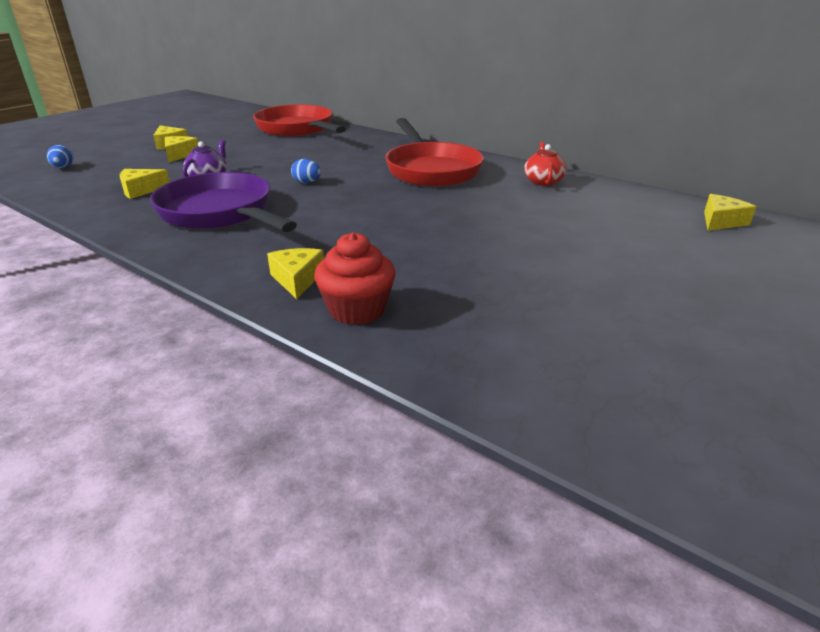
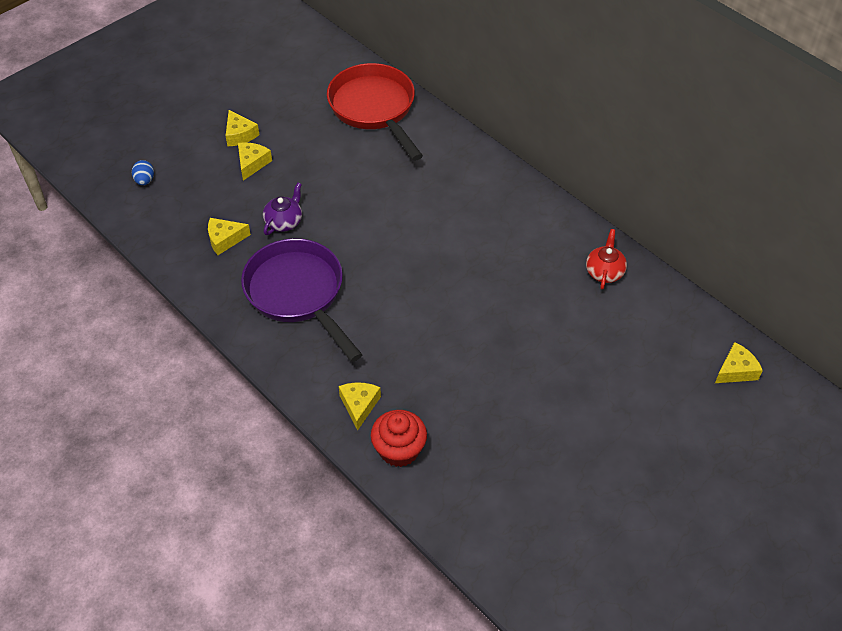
camera: 10 degrees right, 20 degrees up
blue egg [291,159,321,183] -> none
red pan [385,118,484,187] -> none

